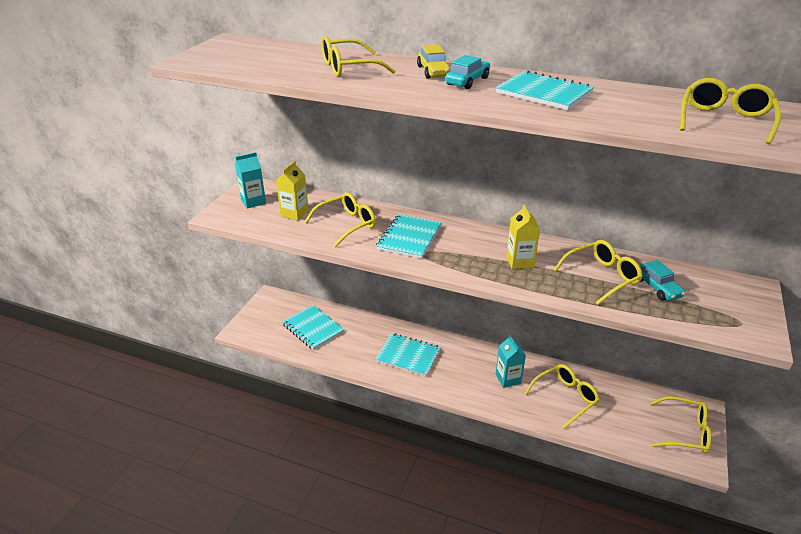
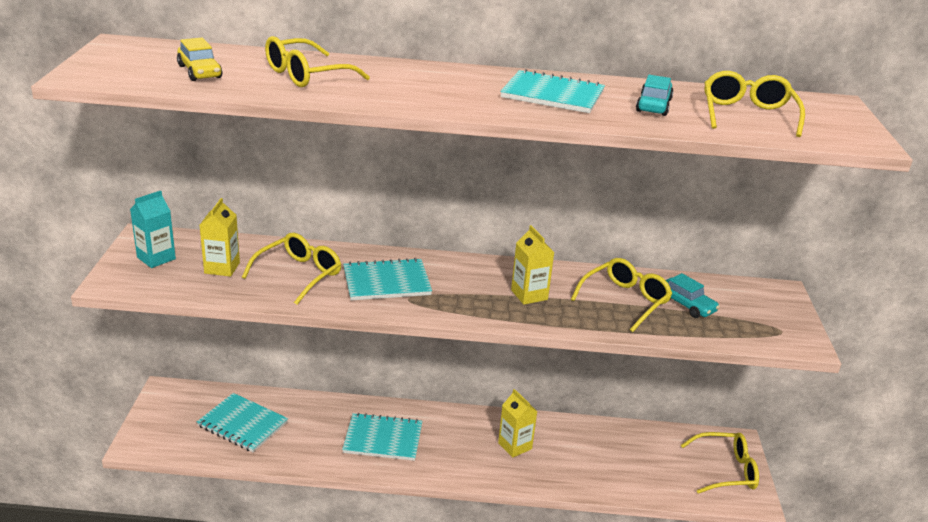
camera: 20 degrees left, 5 degrees down
turquoise notebook [376,214,442,259] -> turquoise notebook turned 75 degrees clockwise [343,258,432,300]
yellow car [417,44,451,79] -> yellow car moved to [177,38,222,81]
turquoise car [445,55,490,89] -> turquoise car moved to [636,75,674,116]
turquoise carton [496,335,526,388] -> yellow carton [498,389,538,458]
yellow glasses [524,364,600,429] -> none

